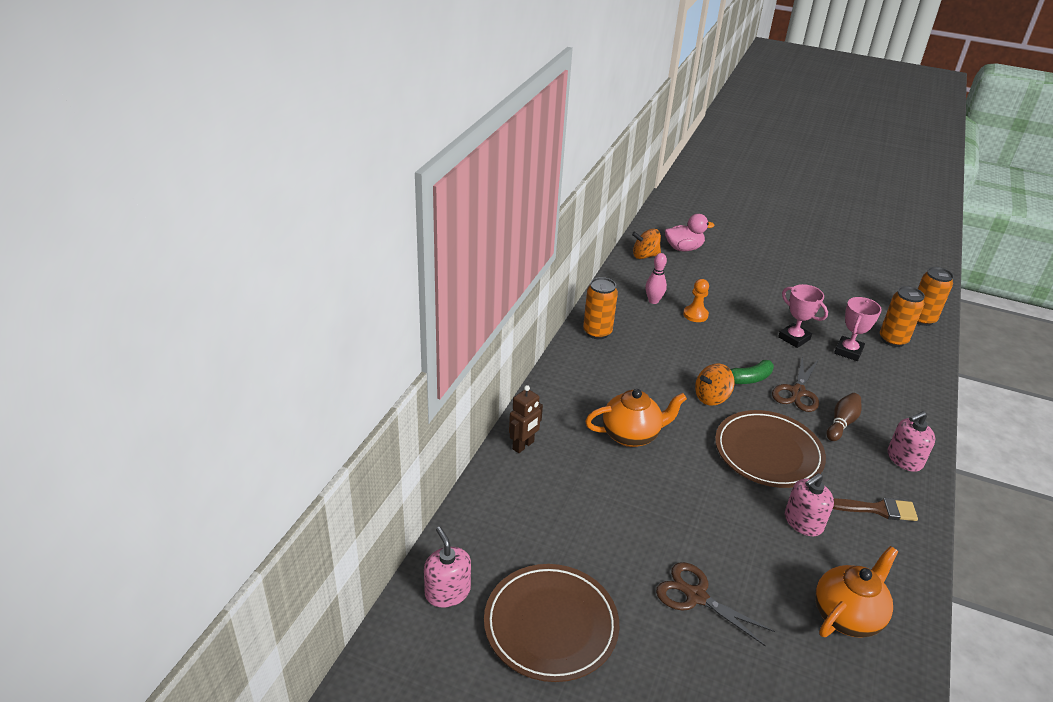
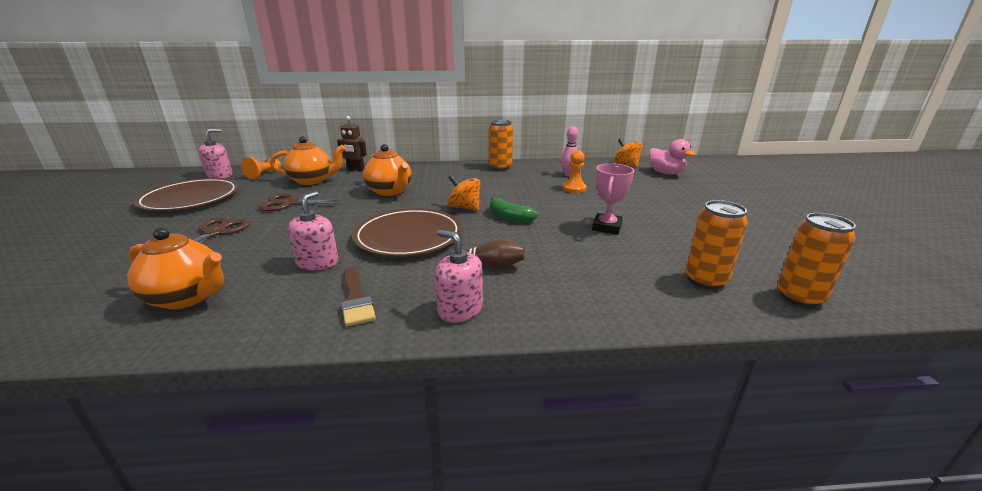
camera: 65 degrees right, 10 degrees down
brown scissors [772,356,819,412] -> brown scissors moved to [258,193,348,211]
pink soap dispenser [785,473,834,536] -> pink soap dispenser turned 75 degrees clockwise [287,191,338,270]
pink trophy [834,297,882,361] -> none
none -> orange pawn [241,157,281,179]
none -> orange teapot [270,136,346,185]

